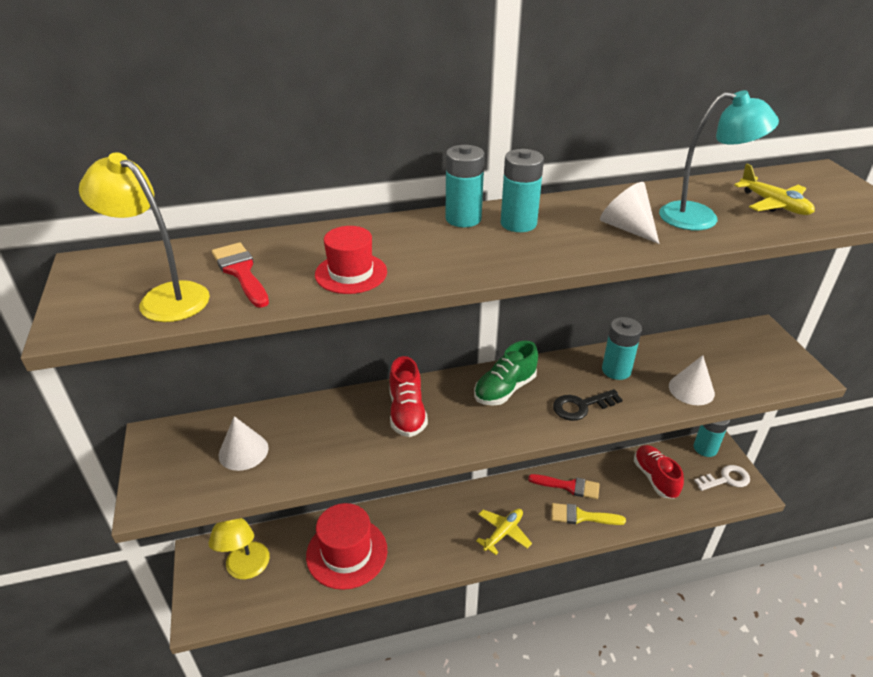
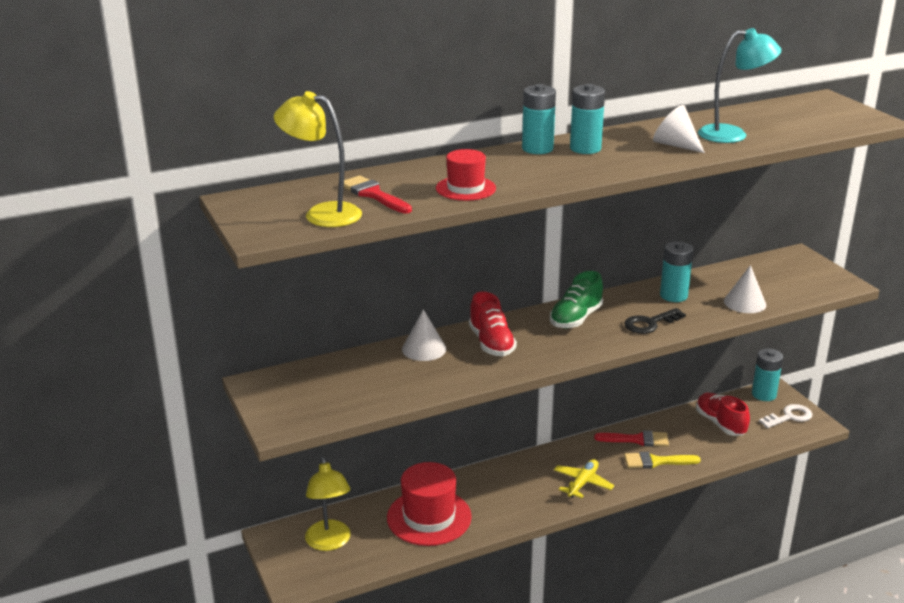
camera: 10 degrees left, 10 degrees down
white cone [219,416,268,471] -> white cone moved to [402,309,446,361]
yellow plane [734,164,815,215] -> none

